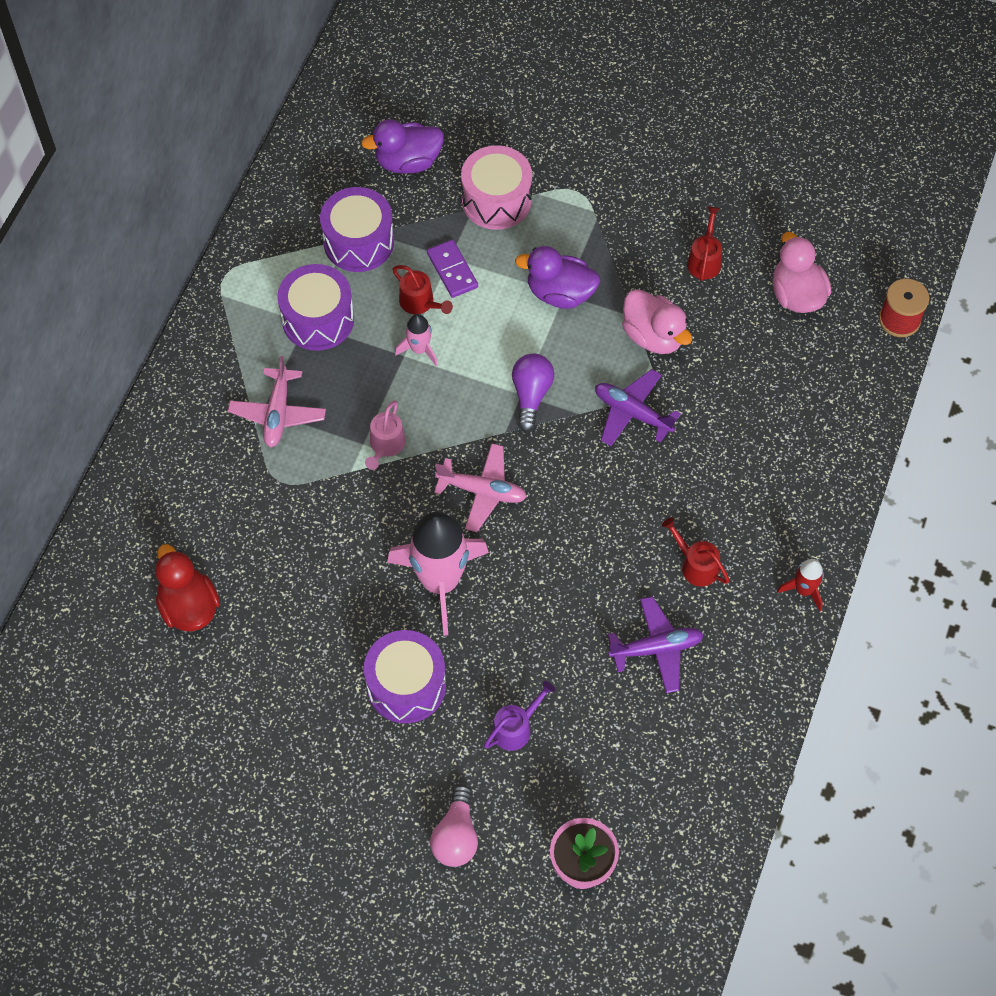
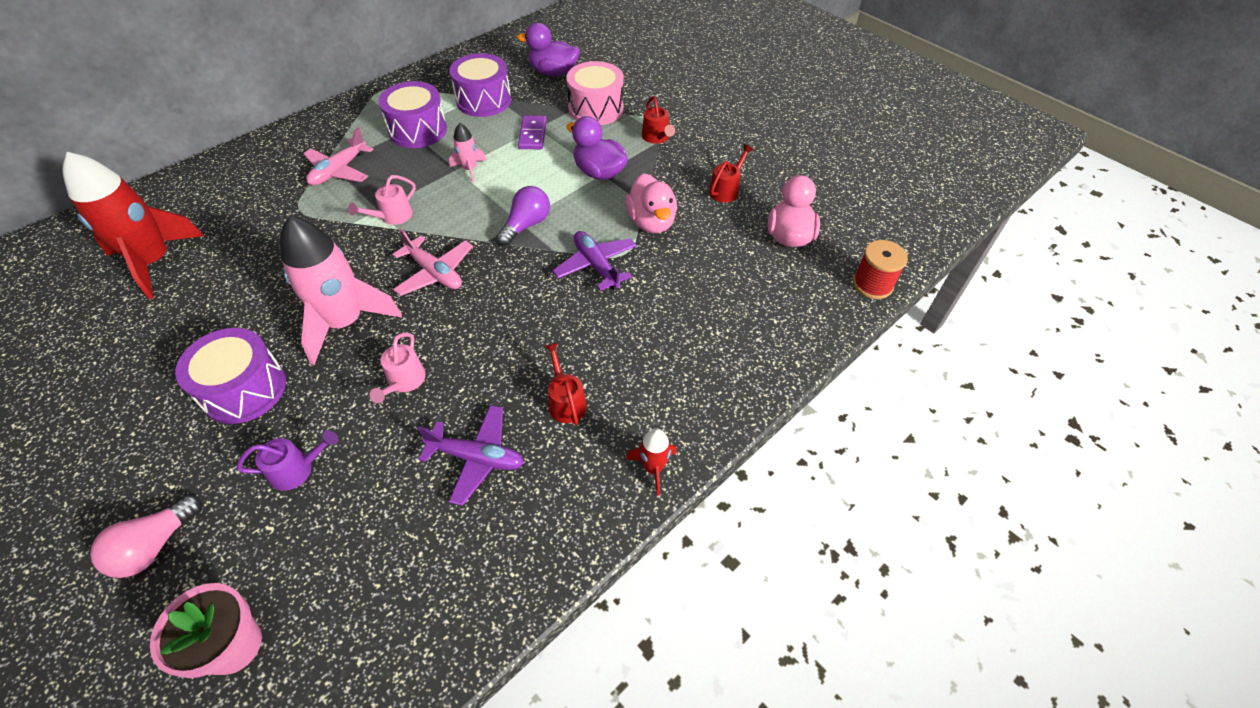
camera: 25 degrees right, 10 degrees down
red duck [155,544,220,631] -> red rocket [63,152,204,299]
red watering can [392,265,453,314] -> red watering can moved to [642,96,675,144]
none -> pink watering can [370,333,426,403]

